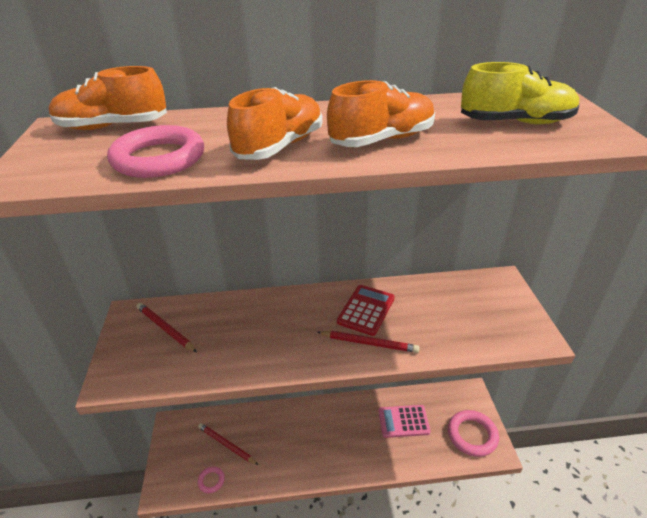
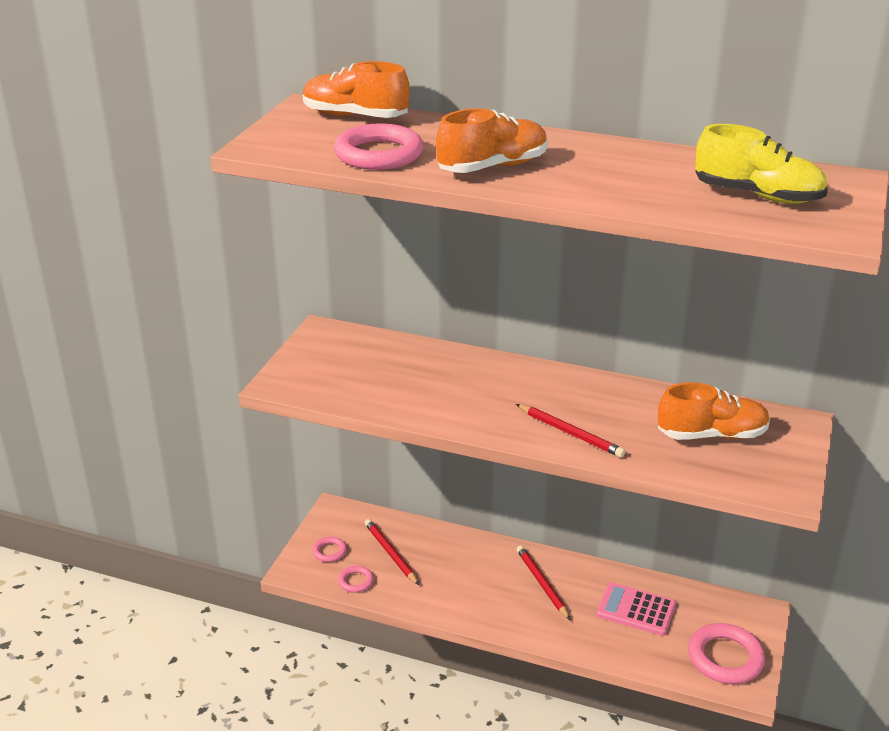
camera: 25 degrees right, 5 degrees down
red pencil [137,303,197,352] -> red pencil moved to [516,545,570,620]
orange shoe [327,80,435,147] -> orange shoe moved to [658,382,770,440]
red calculator [337,285,395,336] -> none
none -> pink ring [312,537,347,562]

